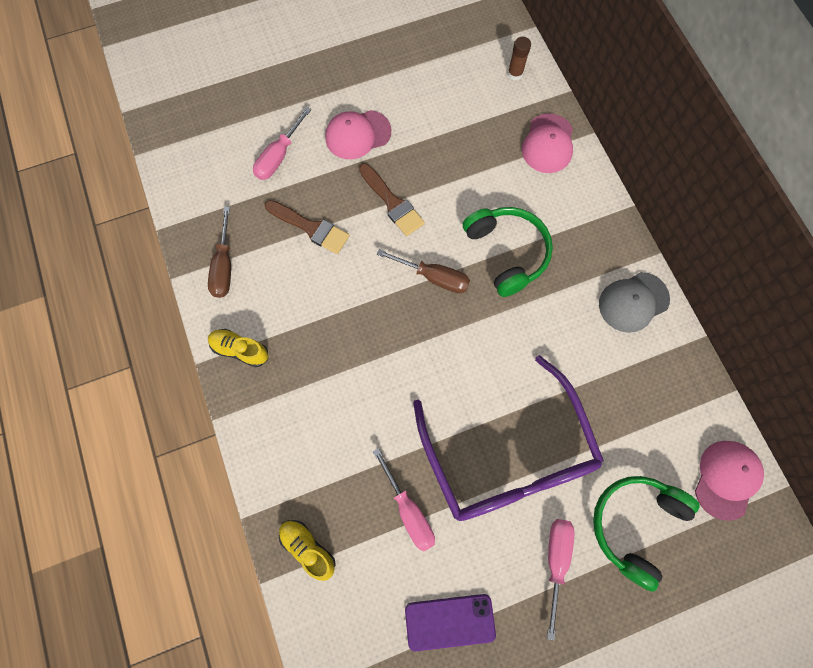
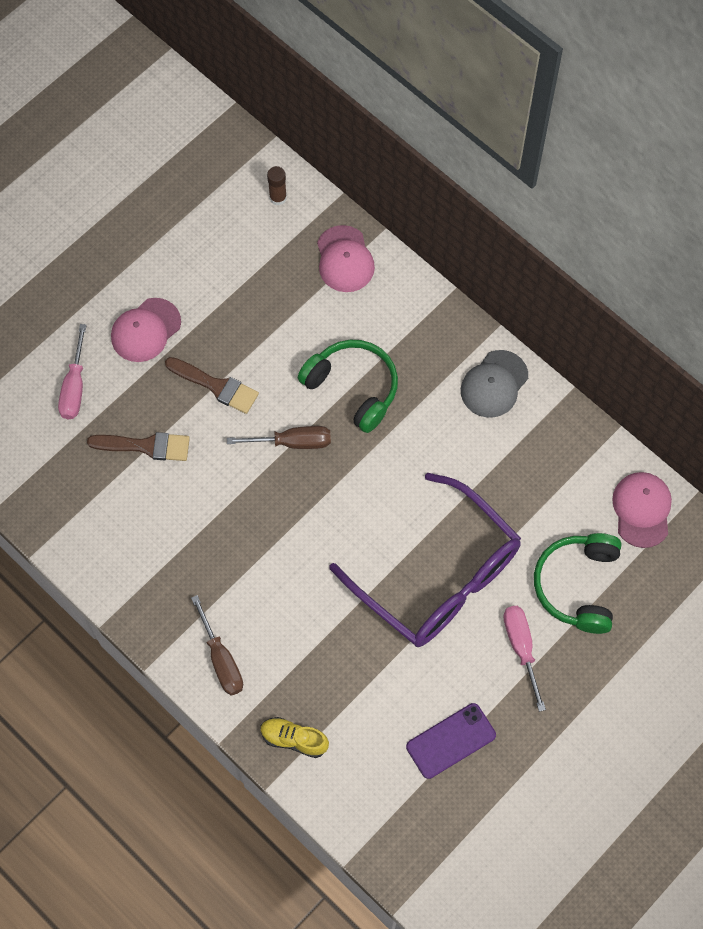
camera: 25 degrees left, 5 degrees down
brown screwdriver [208,207,231,298] -> brown screwdriver moved to [191,595,243,696]
yellow shoe [208,329,268,367] -> none
pink screwdriver [373,448,435,551] -> none

